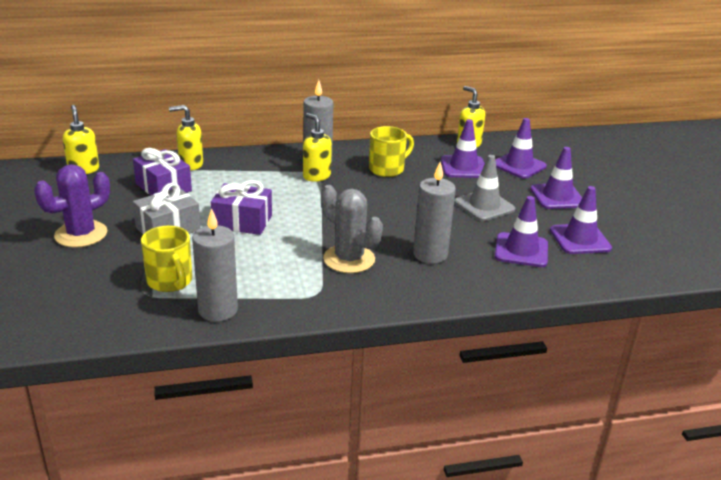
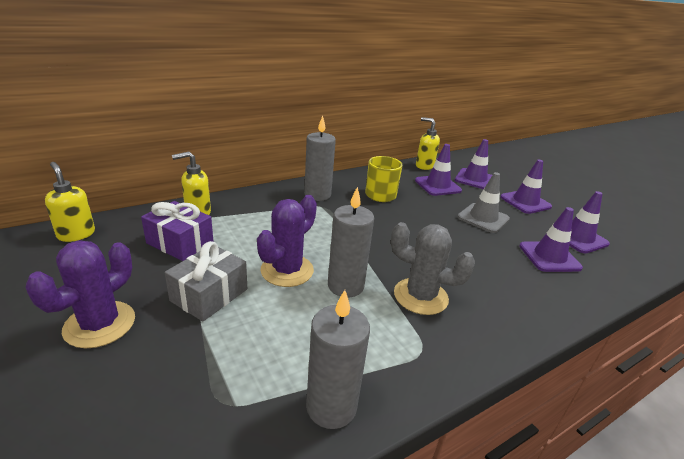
camera: 20 degrees left, 0 degrees up
yellow mug [141,226,192,292] -> none
purple gift [211,180,272,235] -> purple cactus [257,195,317,287]
yellow soap dispenser [303,113,332,182] -> none
grey candle [413,162,456,264] -> grey candle moved to [328,187,374,297]

